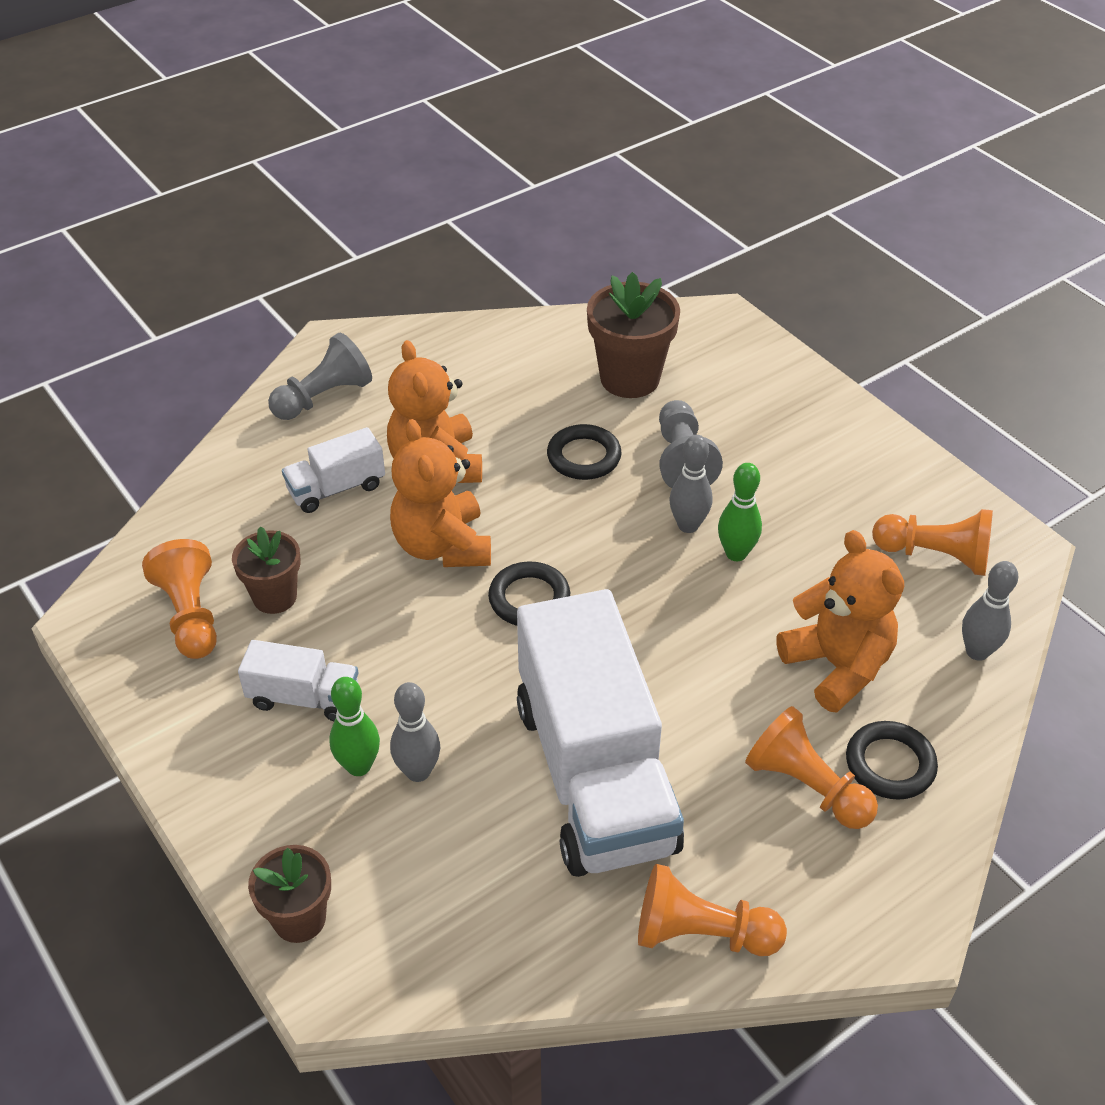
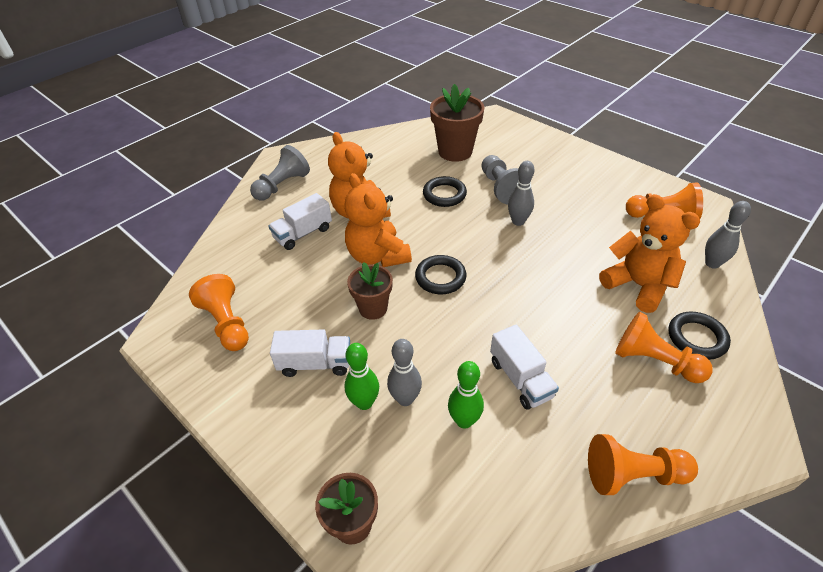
camera: 10 degrees left, 0 degrees up
brown flower pot [232,526,301,614] -> brown flower pot moved to [347,262,393,320]
white truck [517,589,684,877] -> white truck [490,325,559,409], size x0.45
green bowling pin [718,463,762,561] -> green bowling pin moved to [448,361,484,429]

